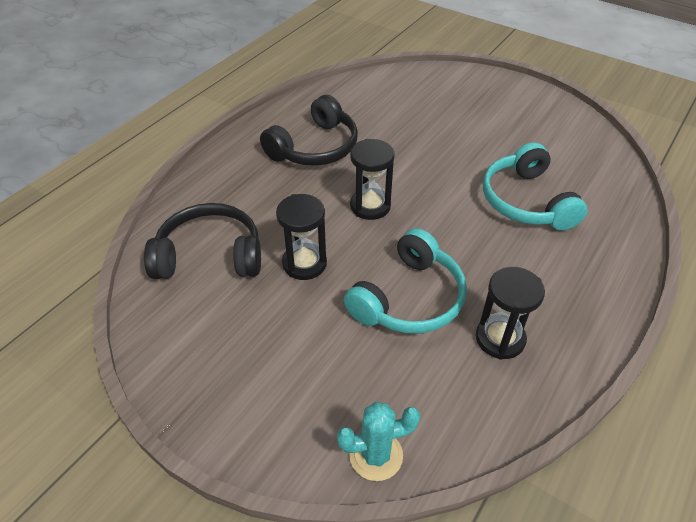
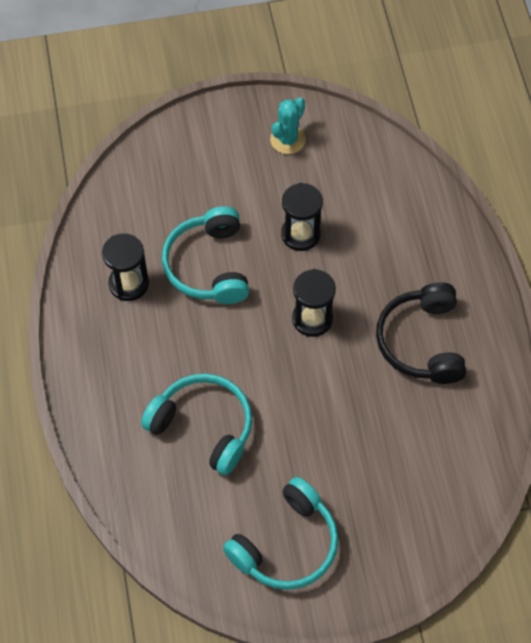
camera: 135 degrees right, 15 degrees up
black headphones [144,203,261,279] -> none
turquoise cactus [337,402,420,481] -> turquoise cactus moved to [270,97,306,154]
none -> turquoise headphones [223,477,338,590]

